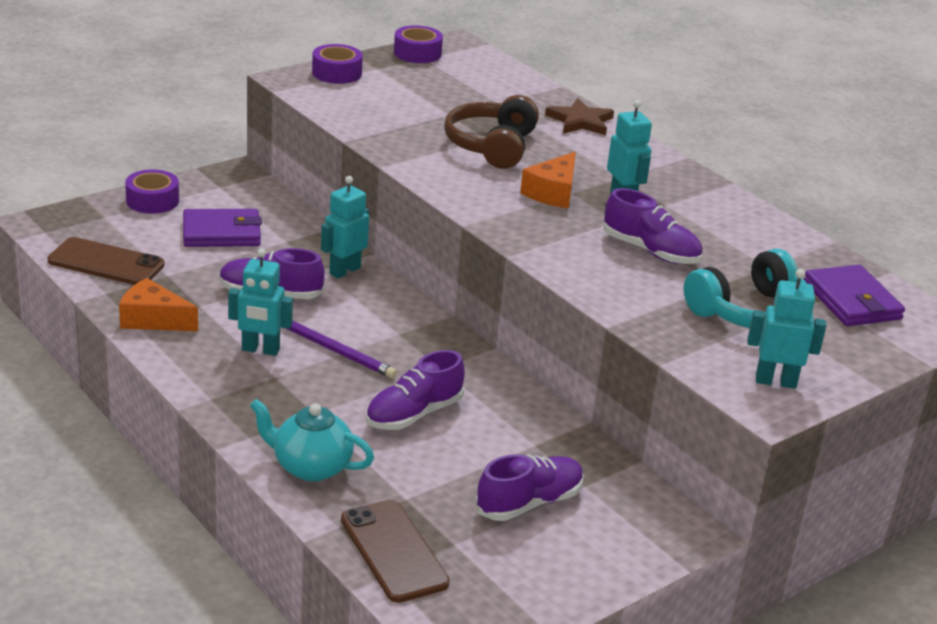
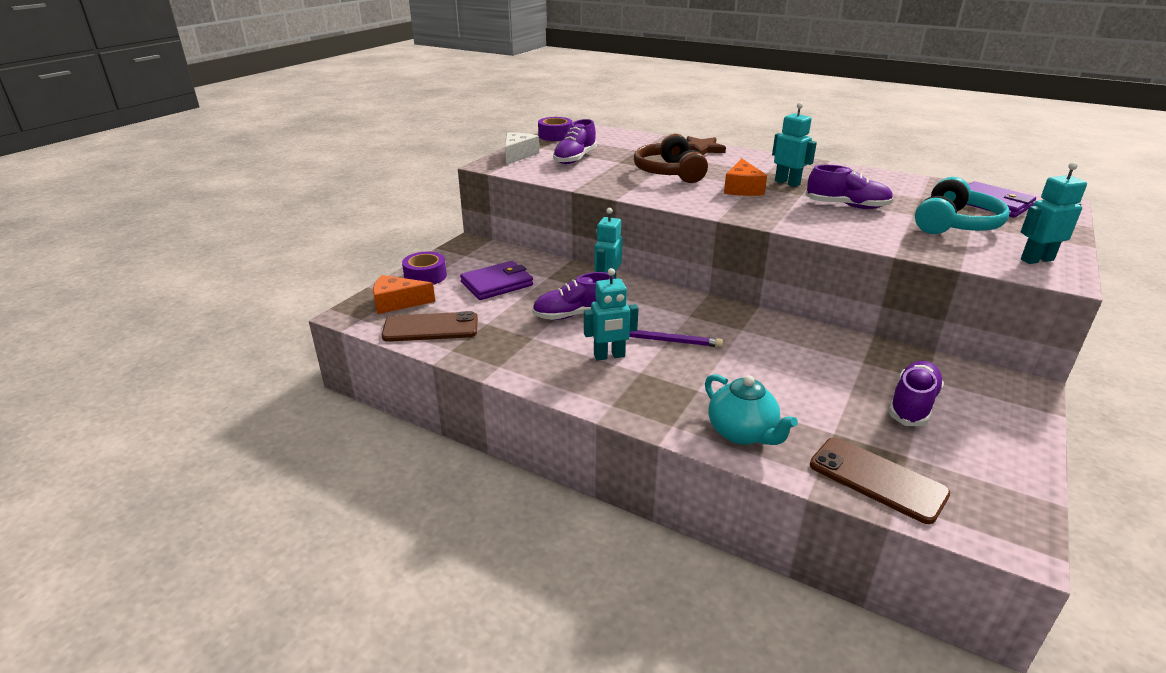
camera: 20 degrees left, 0 degrees up
orange cheese [119,278,198,331] -> orange cheese moved to [373,275,435,314]
turquoise teapot [250,399,374,482] -> turquoise teapot turned 120 degrees counterclockwise [705,374,798,445]
purple tape [312,44,363,84] -> white cheese [505,132,539,165]
purple shoe [365,350,465,430] -> purple shoe moved to [553,119,597,164]

